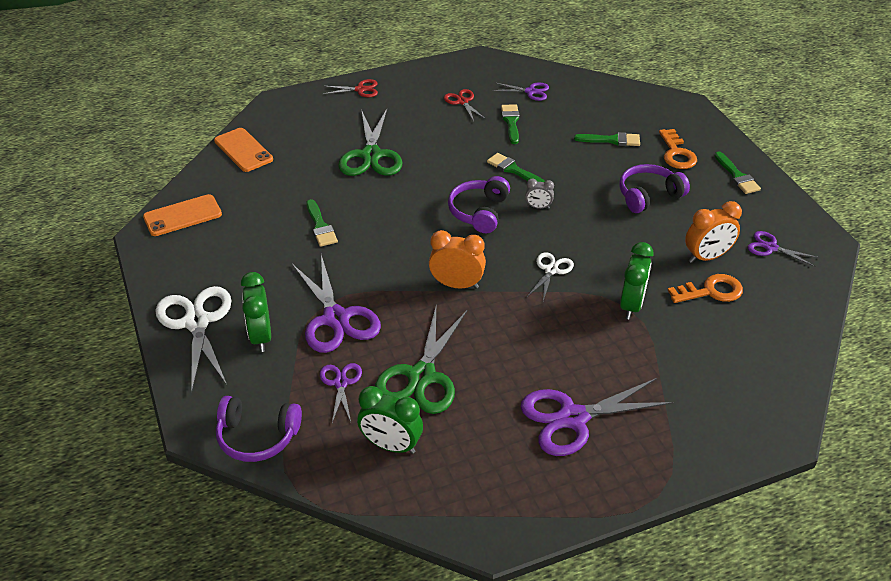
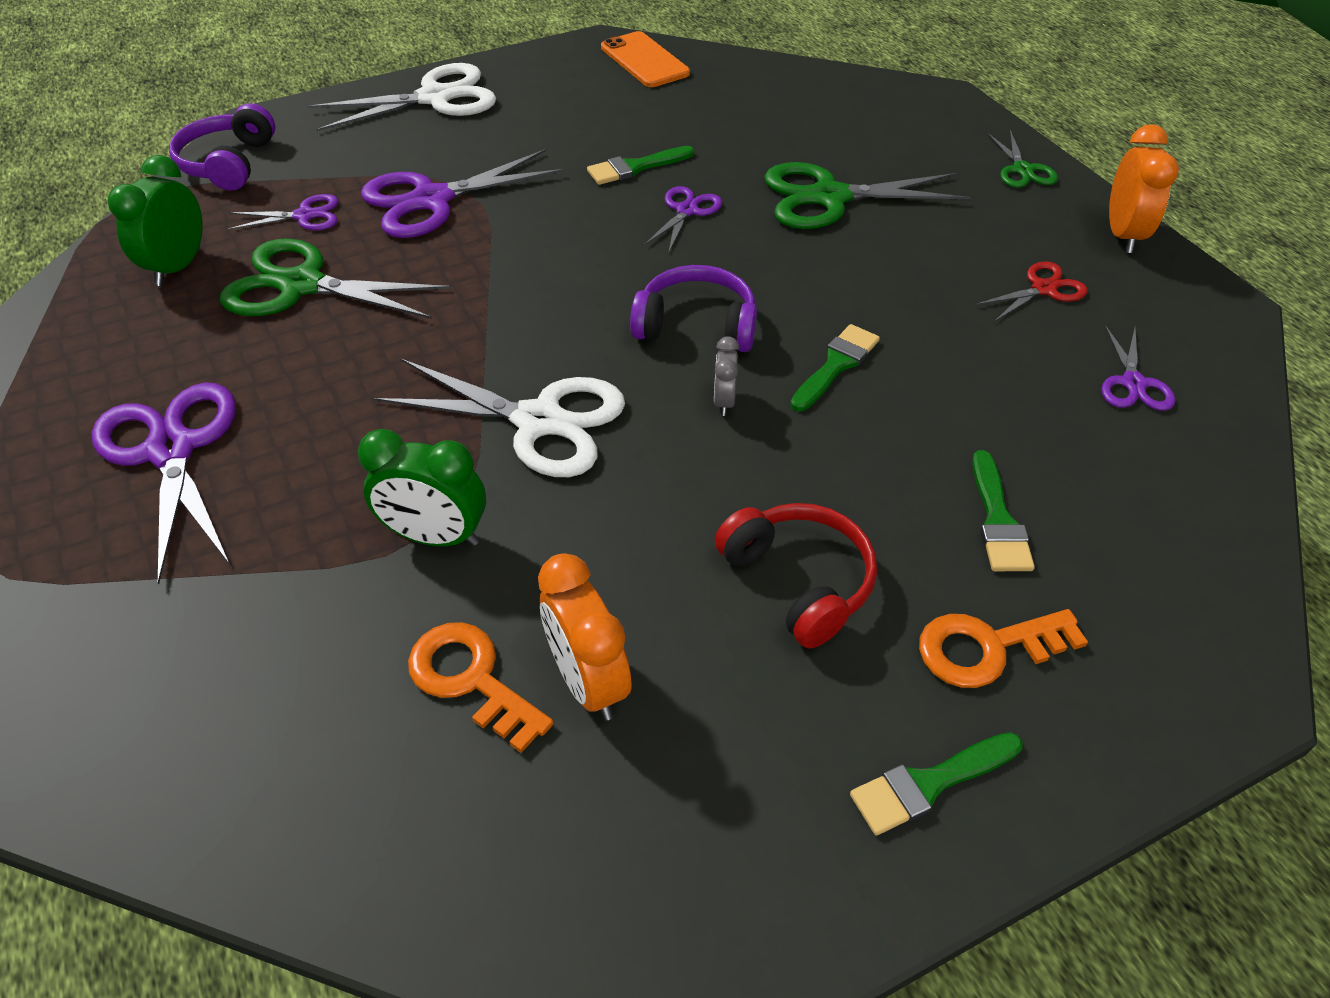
camera: 85 degrees right, 5 degrees up
orange phone [214,128,273,172] -> none
green clock [241,272,271,352] -> none
red scissors [323,79,378,97] -> green scissors [987,130,1058,188]
orange clock [429,230,486,289] -> orange clock moved to [1109,124,1179,253]
green brush [501,104,520,144] -> none
white scissors [527,252,574,301] -> white scissors [373,359,625,477], size x1.89
purple headphones [619,164,690,213] -> red headphones [715,503,877,649]
orange key [668,274,743,303] -> orange key turned 150 degrees clockwise [408,622,554,753]
purple scissors [748,231,819,267] -> purple scissors moved to [644,186,722,252]

